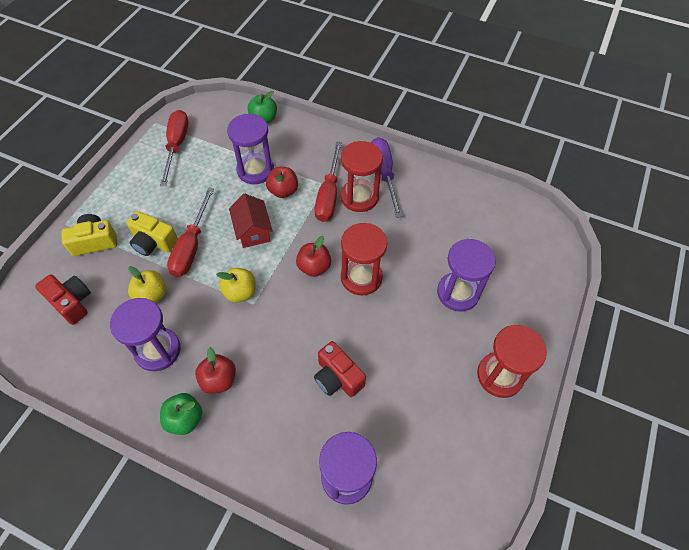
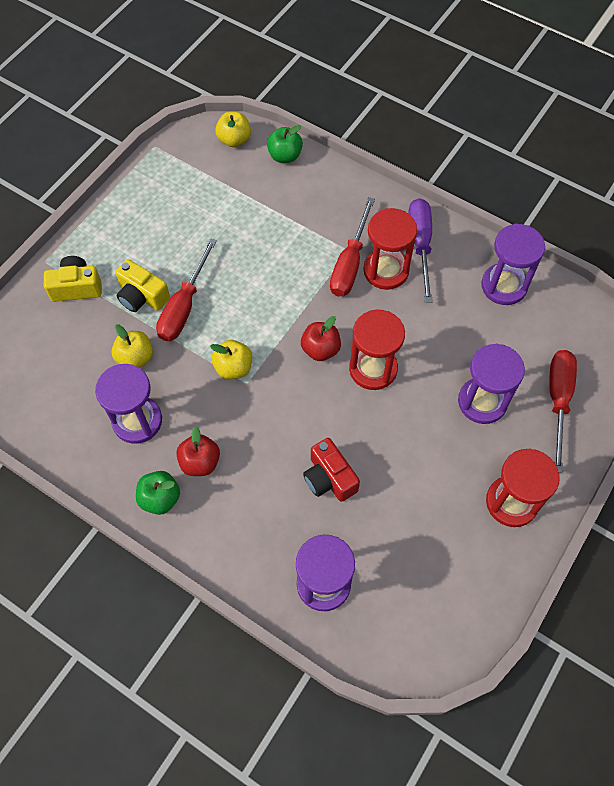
camera: 10 degrees right, 5 degrees up
red camera [35,275,91,325] -> none
red screwdriver [160,110,189,186] -> red screwdriver moved to [549,350,577,473]
purple hourglass [227,114,274,184] -> purple hourglass moved to [481,224,545,305]
red house [229,193,273,248] -> none
red apple [266,167,298,198] -> none
none -> yellow apple [215,112,251,147]

